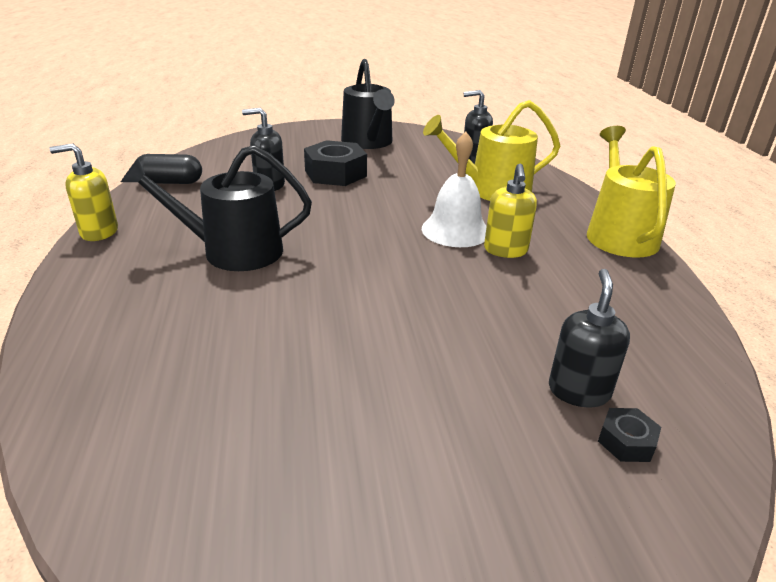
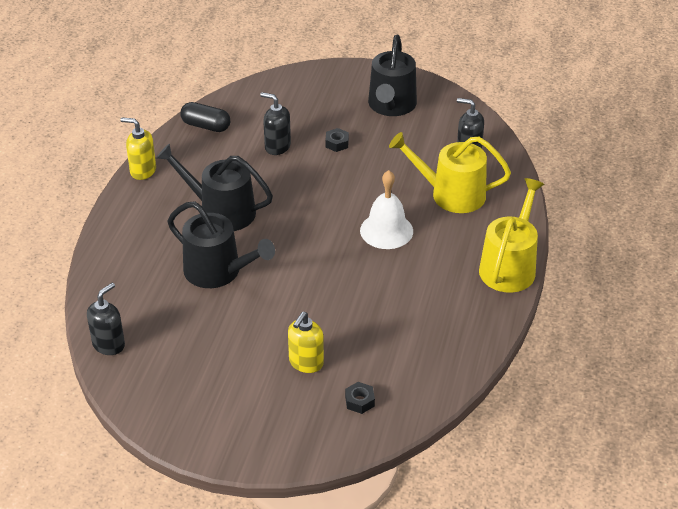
camera: 25 degrees right, 10 degrees up
black nut [304,140,367,186] -> black nut [325,128,349,152], size x0.48
yellow soap dispenser [484,164,537,258] -> yellow soap dispenser moved to [288,312,324,373]
black soap dispenser [549,269,630,407] -> black soap dispenser moved to [87,283,125,355]
none -> black watering can [167,201,275,288]

